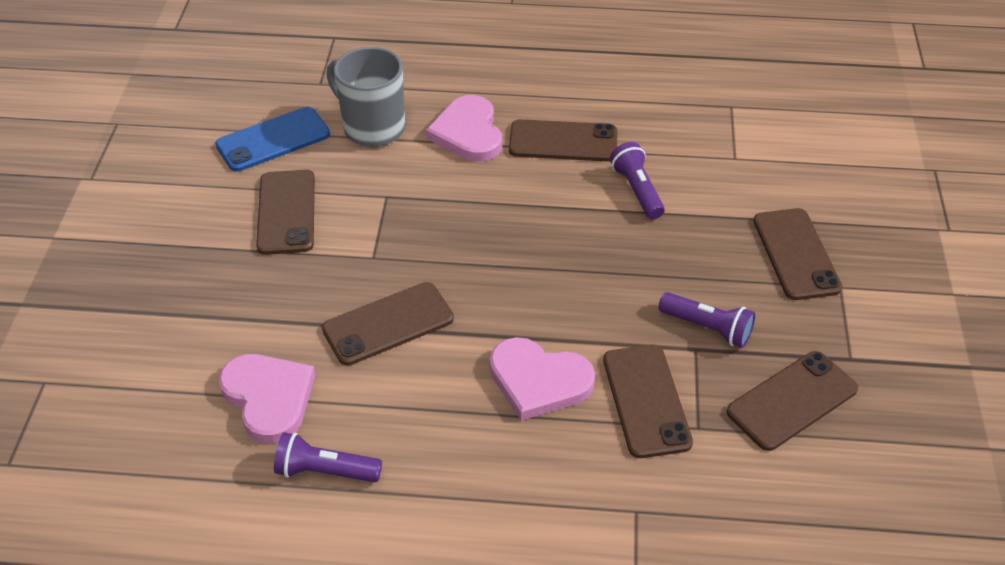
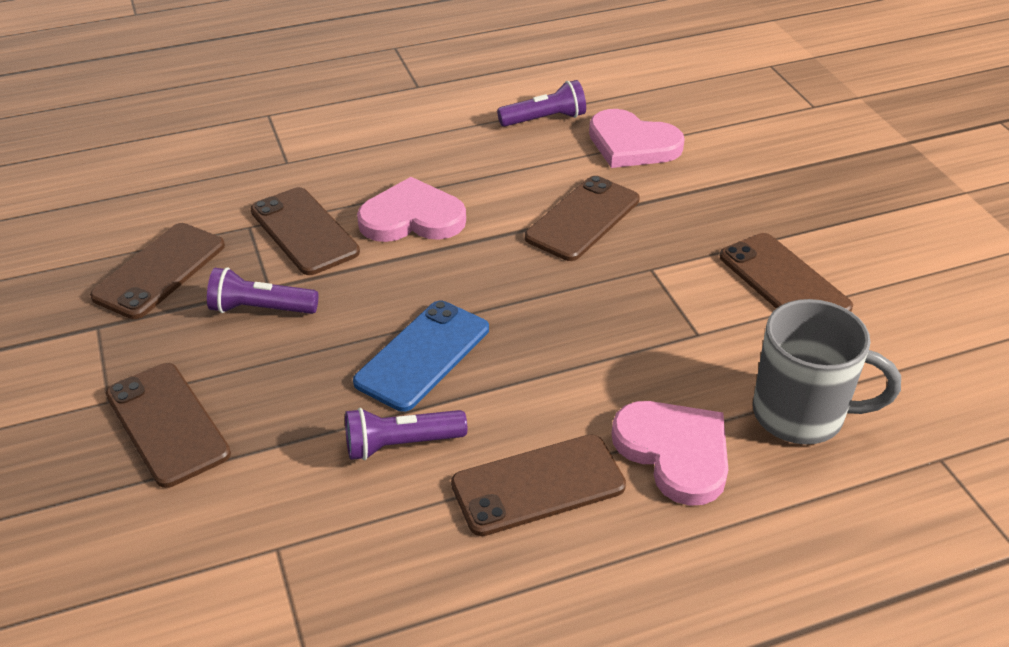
camera: 155 degrees right, 5 degrees down
blue phone [215,107,330,172] -> blue phone moved to [353,301,489,412]
purple flashlight [610,142,665,219] -> purple flashlight turned 120 degrees clockwise [345,408,467,460]

